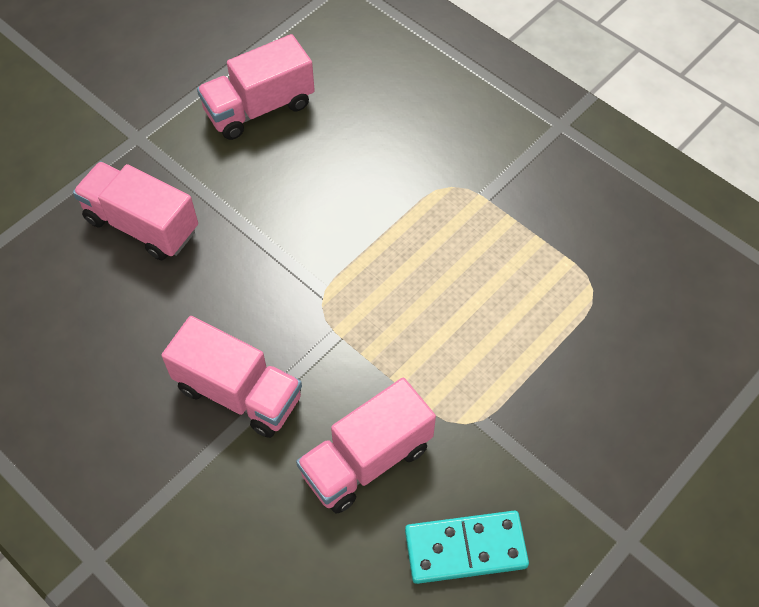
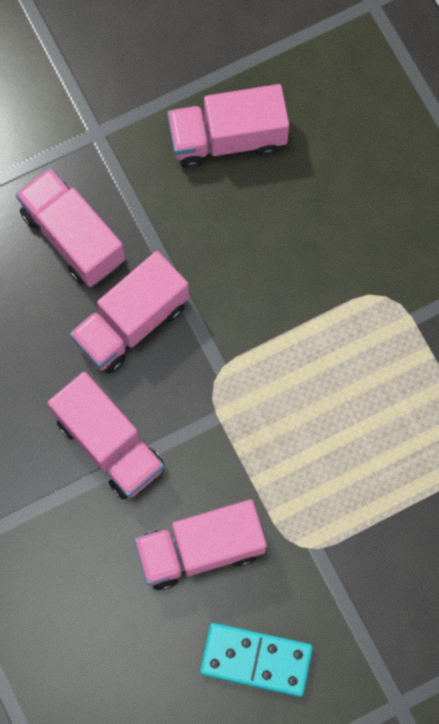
camera: 20 degrees right, 15 degrees up
none -> pink truck [70,251,189,374]

